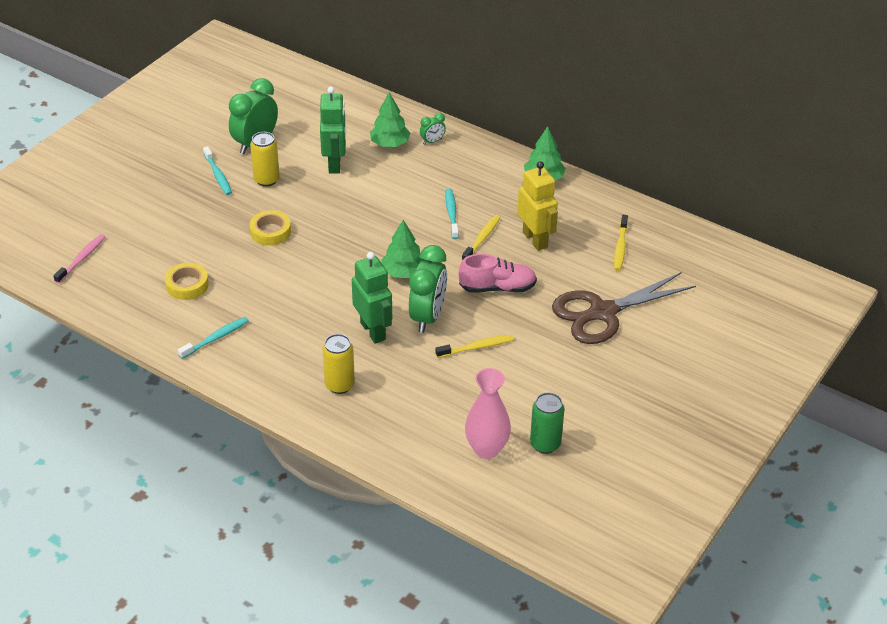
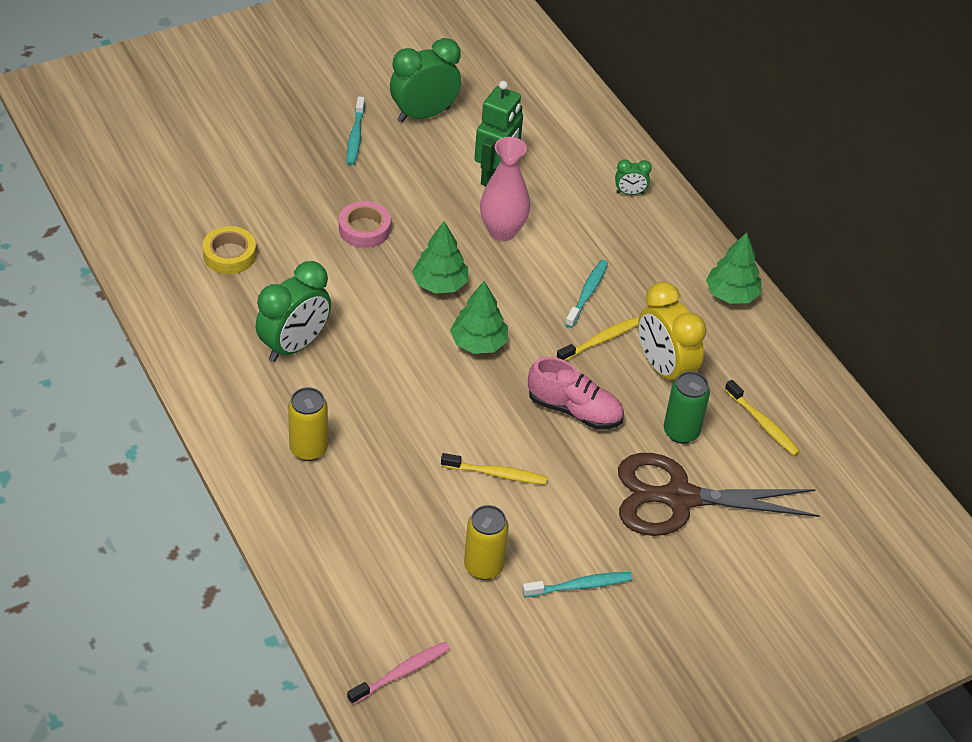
camera: 25 degrees right, 5 degrees up
pink toothbrush [53,234,105,284] -> pink toothbrush moved to [347,642,450,705]
turquoise toothbrush [178,317,249,359] -> turquoise toothbrush moved to [522,572,633,598]
yellow can [250,132,280,187] -> yellow can moved to [464,505,509,580]
yellow tape [250,210,291,246] -> pink tape [339,201,391,248]
green robot [352,252,392,344] -> none
green tree [370,92,410,147] -> green tree moved to [412,221,468,294]
green clock [409,245,447,333] -> green clock moved to [256,261,331,362]
pink vase [465,368,511,459] -> pink vase moved to [480,137,530,241]
yellow robot [517,161,558,251] -> yellow clock [638,282,707,380]
green can [530,392,564,454] -> green can moved to [664,371,710,444]
yellow toothbrush [614,215,628,271] -> yellow toothbrush turned 75 degrees counterclockwise [725,380,800,456]

